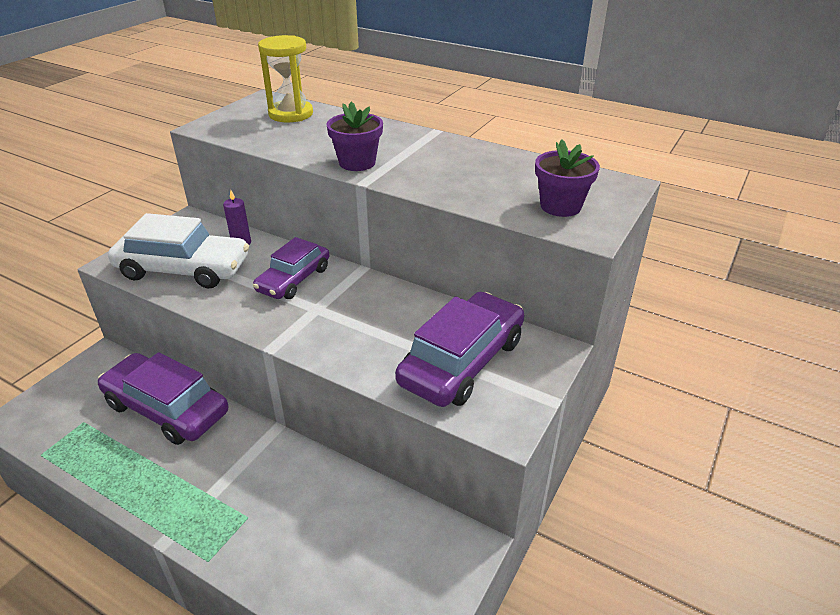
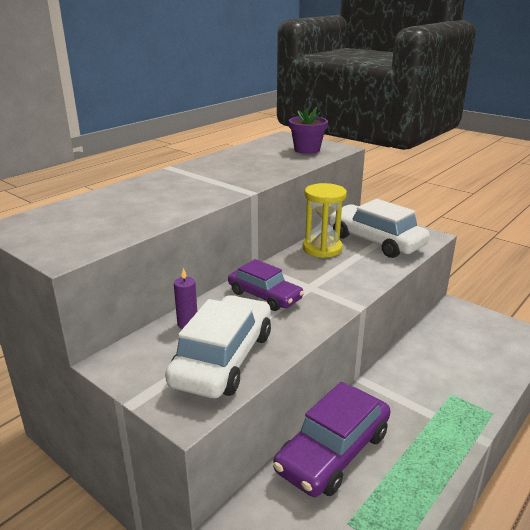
camera: 80 degrees left, 10 degrees down
yellow hourglass [258,35,313,122] -> yellow hourglass moved to [303,183,347,258]
purple flower pot [327,102,383,171] -> none
purple car [395,292,524,407] -> white car [328,199,430,258]

